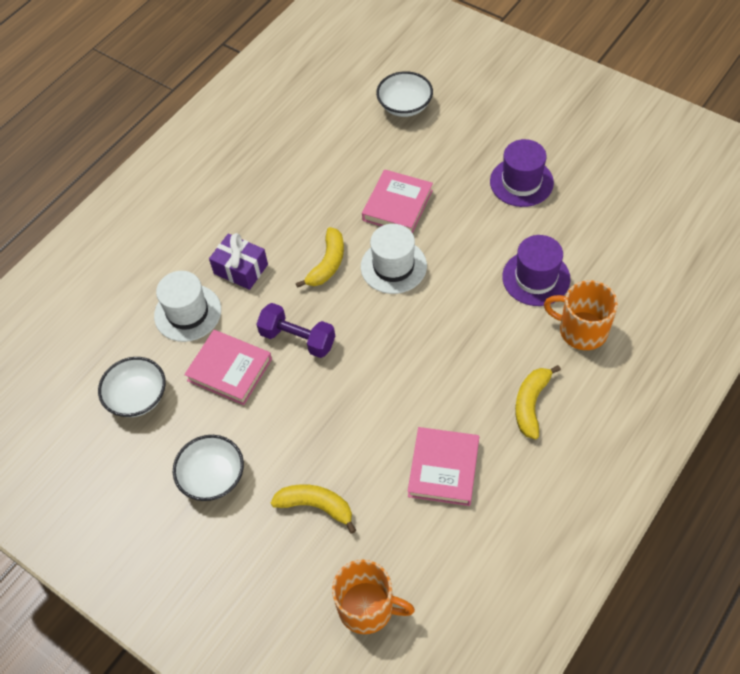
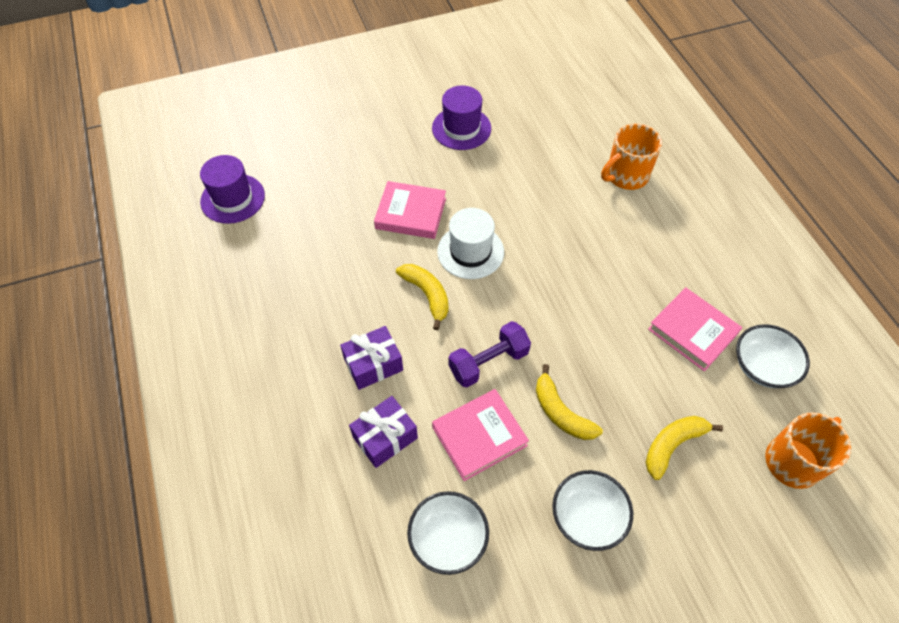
camera: 60 degrees left, 0 degrees up
white hat [154,271,221,342] -> purple gift [349,396,418,468]
pink book [362,169,433,233] -> pink book turned 45 degrees counterclockwise [374,181,446,239]
white bowl [376,71,433,117] -> white bowl moved to [736,324,810,388]
purple hat [502,235,570,306] -> purple hat moved to [200,155,265,224]
yellow banana [515,365,561,439] -> yellow banana moved to [536,364,603,440]

